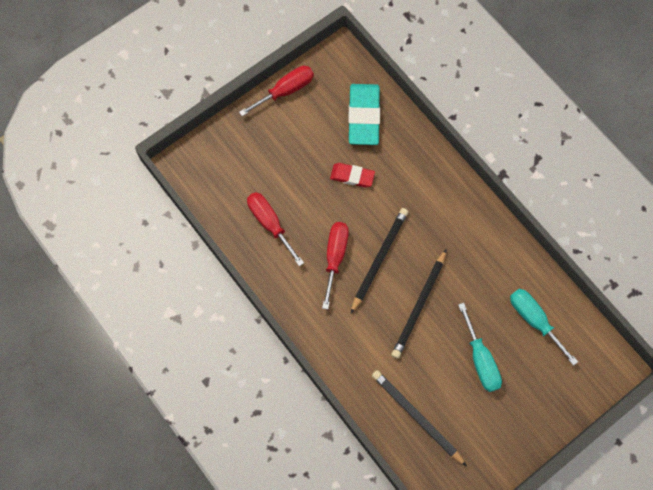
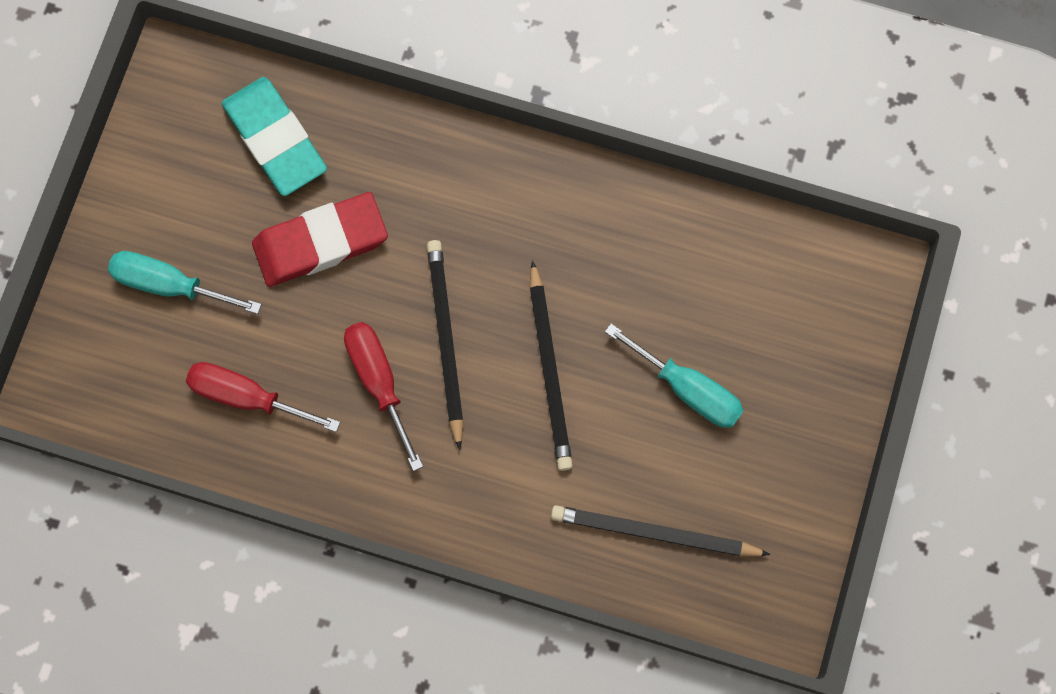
camera: 35 degrees left, 5 degrees up
red screwdriver [239,66,314,116] -> none
red eraser [330,163,375,188] -> red eraser [252,192,388,287], size x1.71
turquoise screwdriver [510,289,578,366] -> turquoise screwdriver moved to [108,251,262,314]

